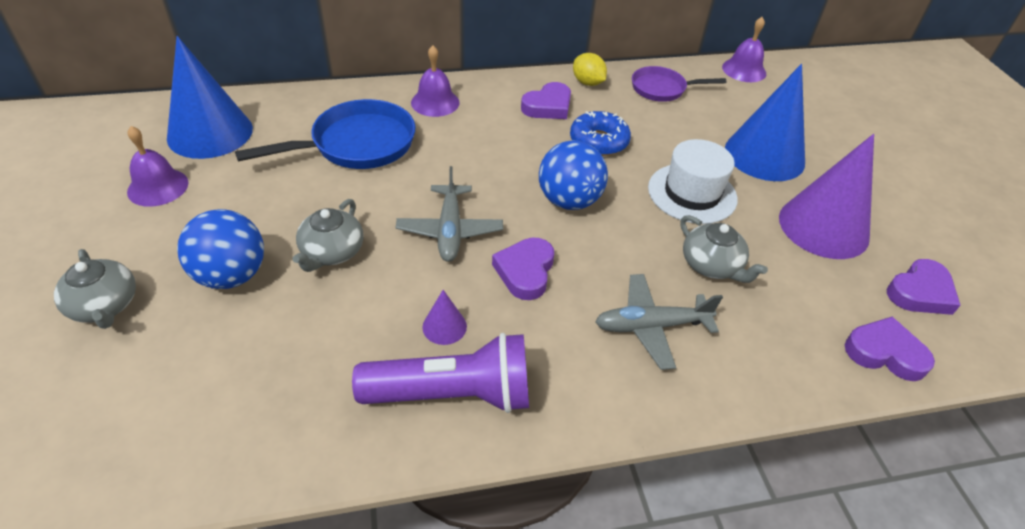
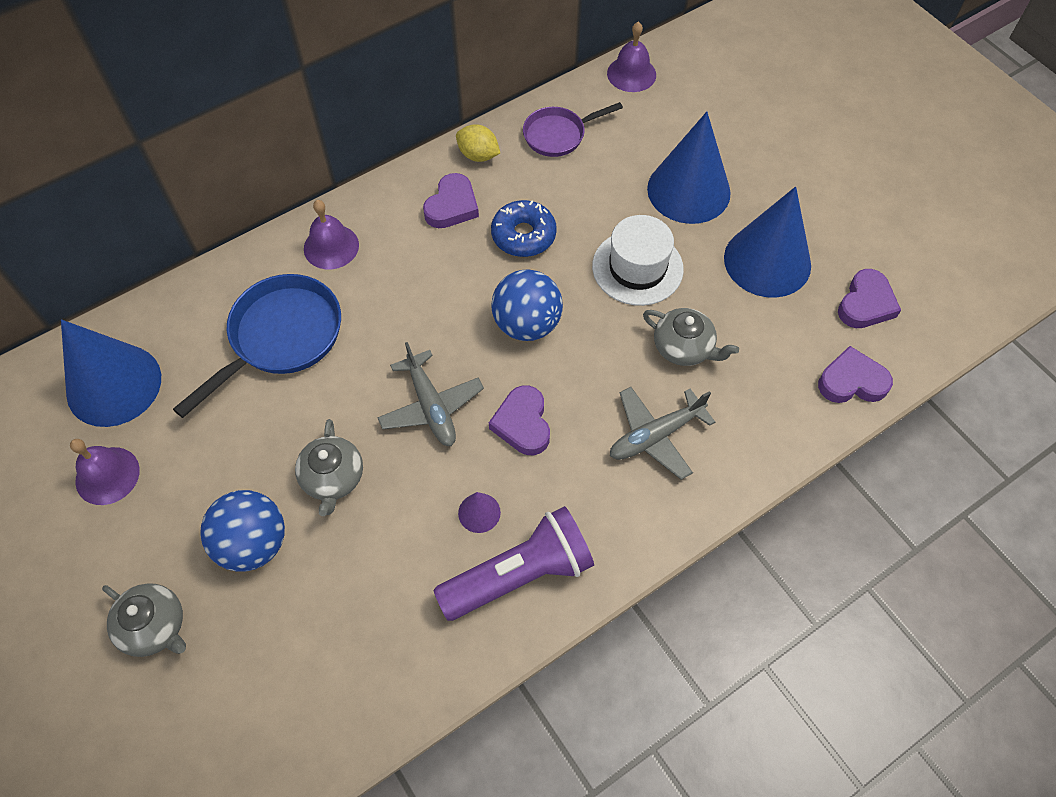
camera: 20 degrees left, 15 degrees up
purple cone [779,134,874,259] -> blue cone [724,186,811,298]

